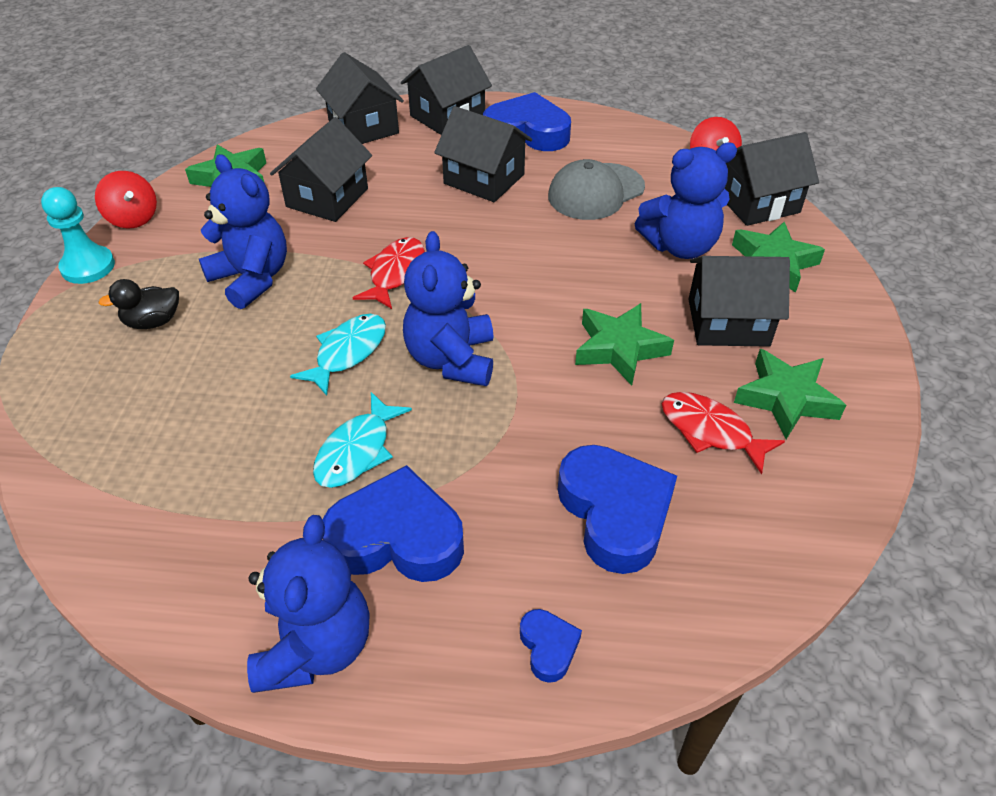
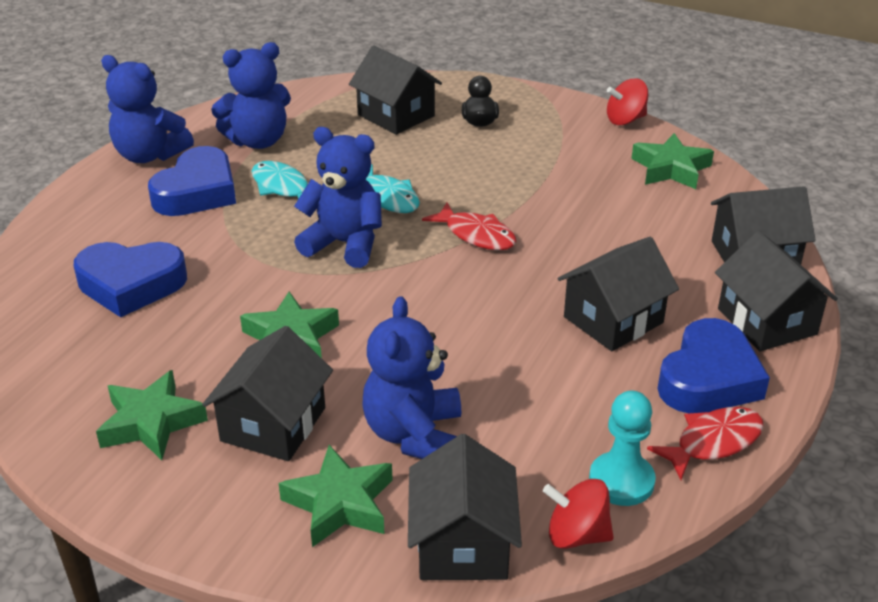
camera: 110 degrees right, 10 degrees down
turquoise pawn [41,187,115,284] -> turquoise pawn moved to [589,391,656,506]
blue teddy bear [199,154,287,309] -> blue teddy bear moved to [211,42,291,149]
black house [270,117,372,222] -> black house moved to [349,45,442,135]
blue heart [520,609,582,683] -> none
grey cap [548,159,645,220] -> none
red fish [662,392,785,475] -> red fish moved to [647,407,764,480]

